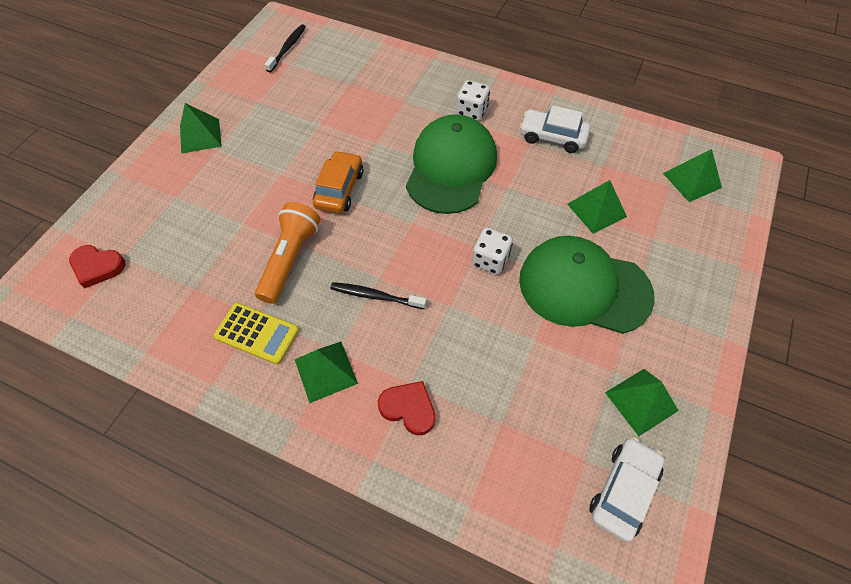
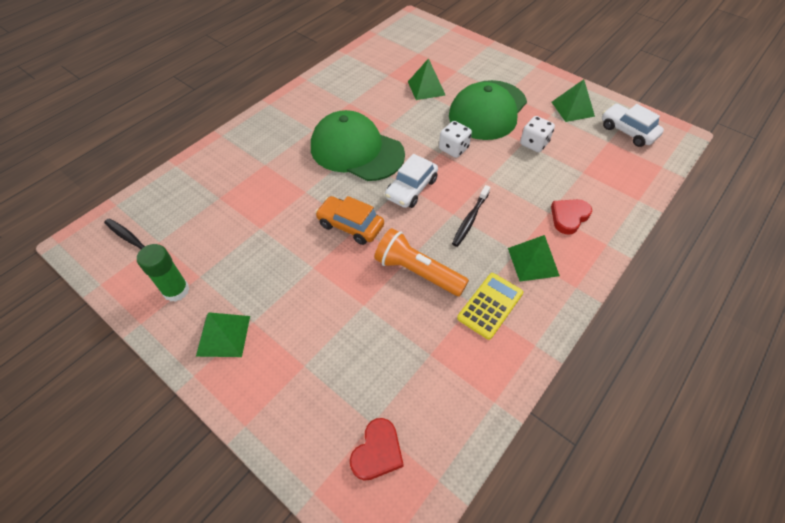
camera: 75 degrees left, 5 degrees down
white dice [456,80,490,121] -> white dice moved to [520,116,555,152]
white car [520,105,591,153] -> white car moved to [385,154,438,208]
green pyramid [663,149,722,202] -> none
none -> green glue stick [137,244,189,302]

